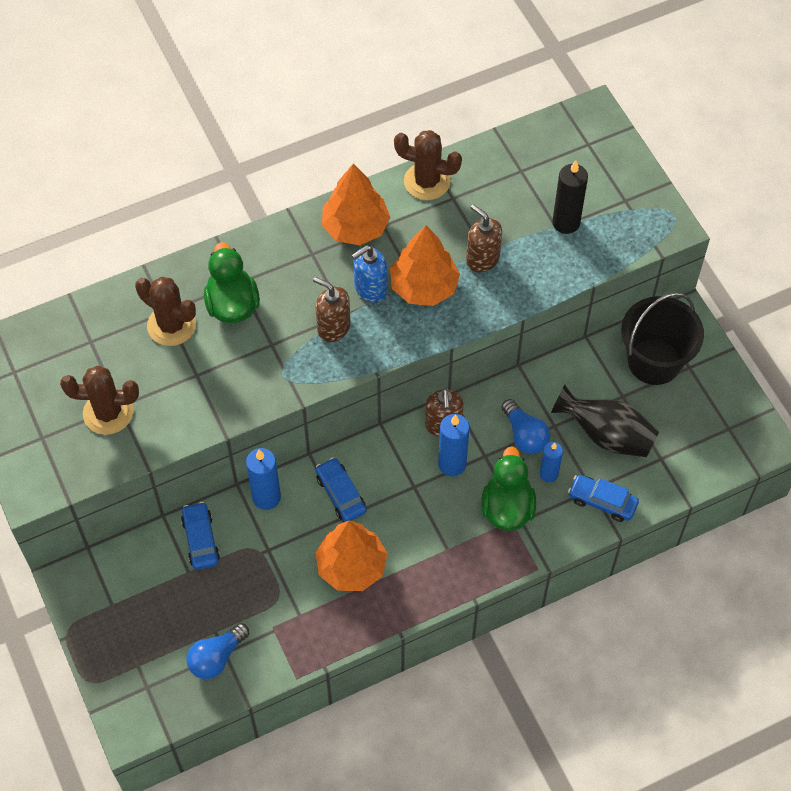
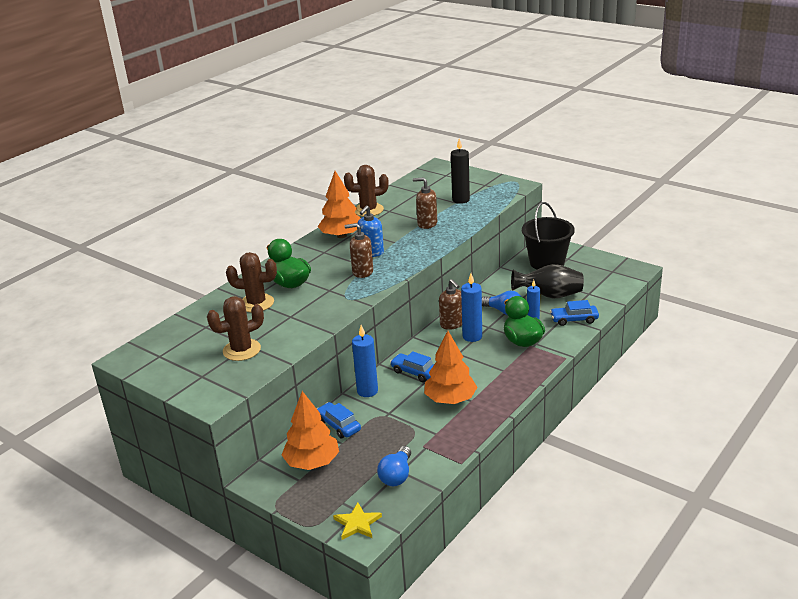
camera: 25 degrees left, 30 degrees down
orange tree [390,225,460,306] -> orange tree moved to [282,391,339,470]
none -> yellow star [333,502,382,540]

